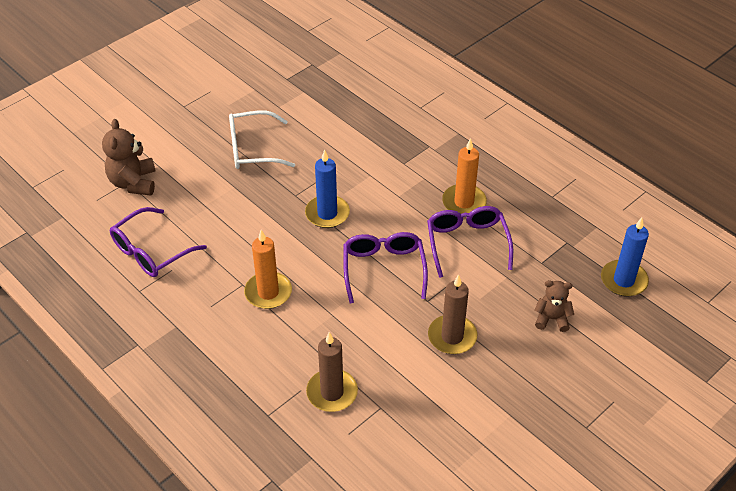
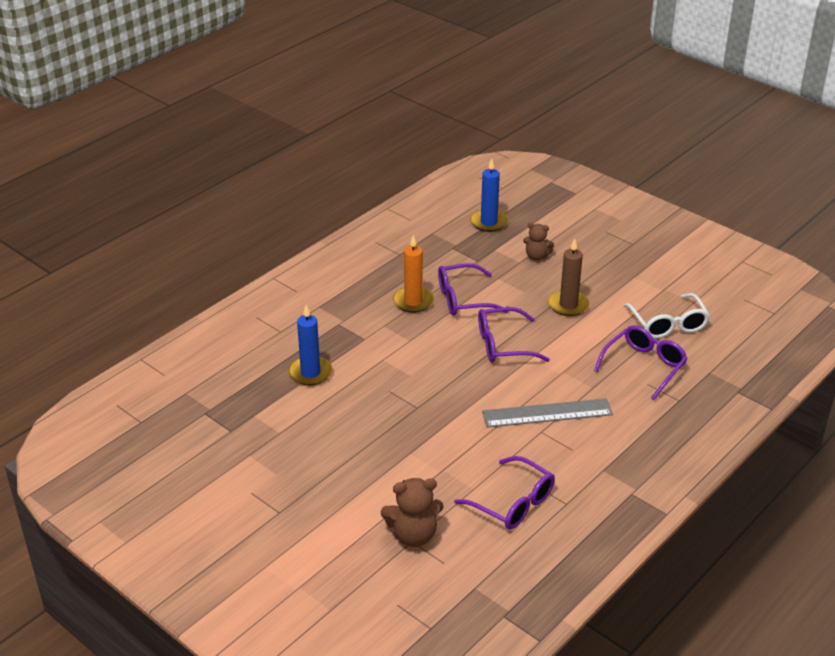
camera: 95 degrees left, 10 degrees down
white glasses [229,110,295,169] -> white glasses moved to [624,293,710,338]
orange candle [244,230,292,309] -> grey ruler [482,398,613,428]
blue candle [305,150,350,228] -> blue candle moved to [289,305,332,386]
brown candle [306,332,358,412] -> purple glasses [594,325,688,400]
brown teddy bear [534,280,574,332] -> brown teddy bear turned 75 degrees counterclockwise [523,222,554,261]

